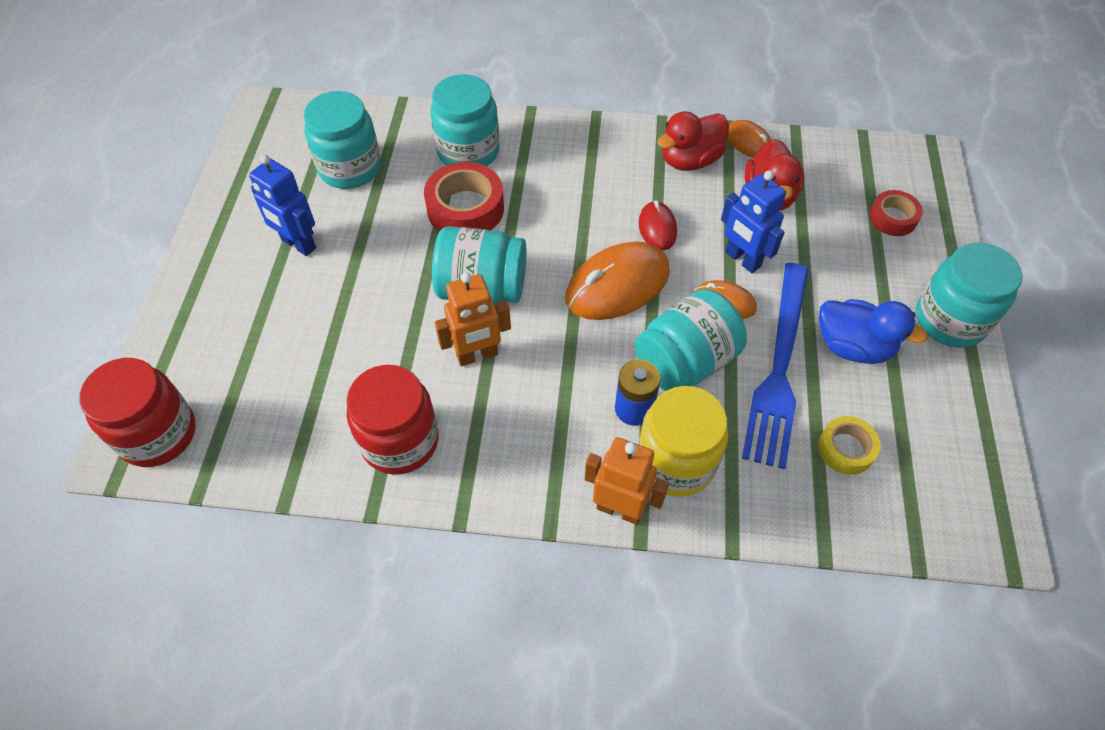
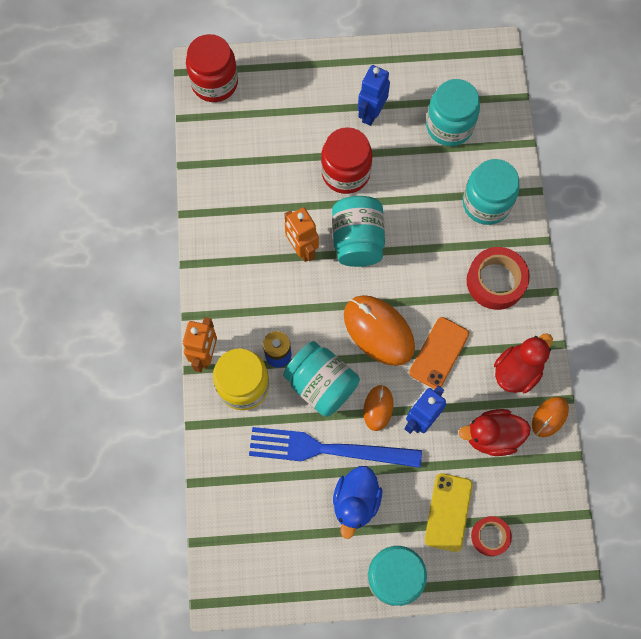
camera: 80 degrees right, 15 degrees up
red jar [347,365,439,475] -> red jar moved to [321,127,372,194]
red tape [424,162,504,232] -> red tape moved to [467,247,530,310]
red mouse [639,201,677,251] -> orange phone [409,317,469,389]
red duck [657,111,729,171] -> red duck turned 90 degrees clockwise [494,333,553,393]
yellow tape [818,416,881,475] -> none
none -> yellow phone [425,473,472,552]

